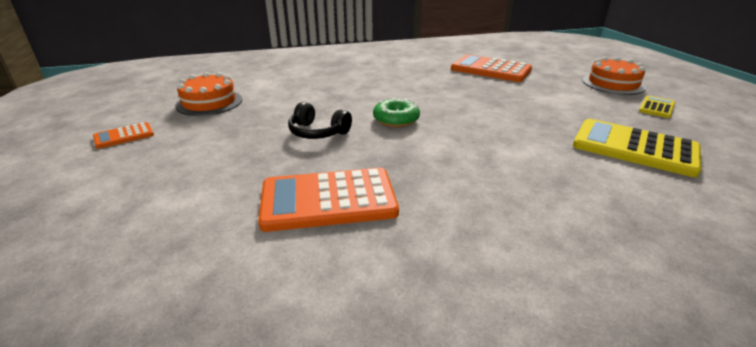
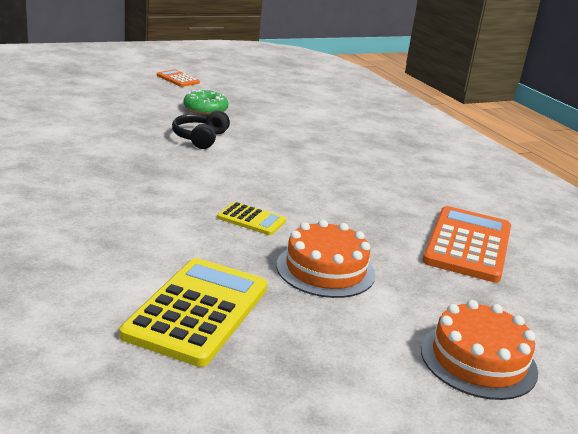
camera: 75 degrees right, 5 degrees down
orange cake [175,72,242,116] -> orange cake moved to [276,220,376,298]
orange calculator [258,168,399,232] -> none
green donut [373,98,420,127] -> green donut moved to [183,90,228,115]
yellow calculator [639,96,675,118] -> yellow calculator moved to [217,202,286,235]

